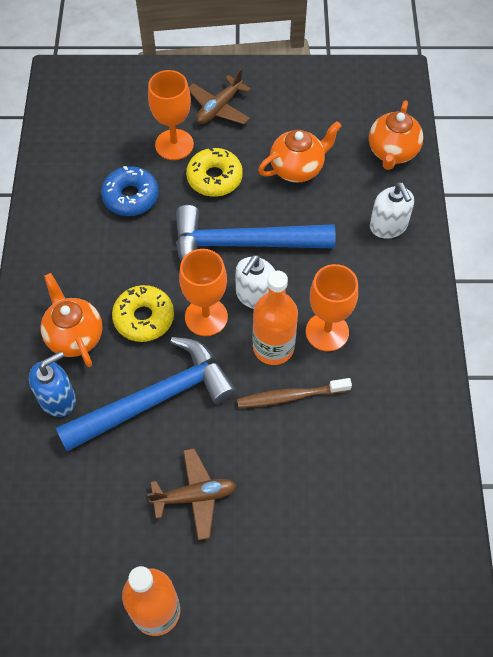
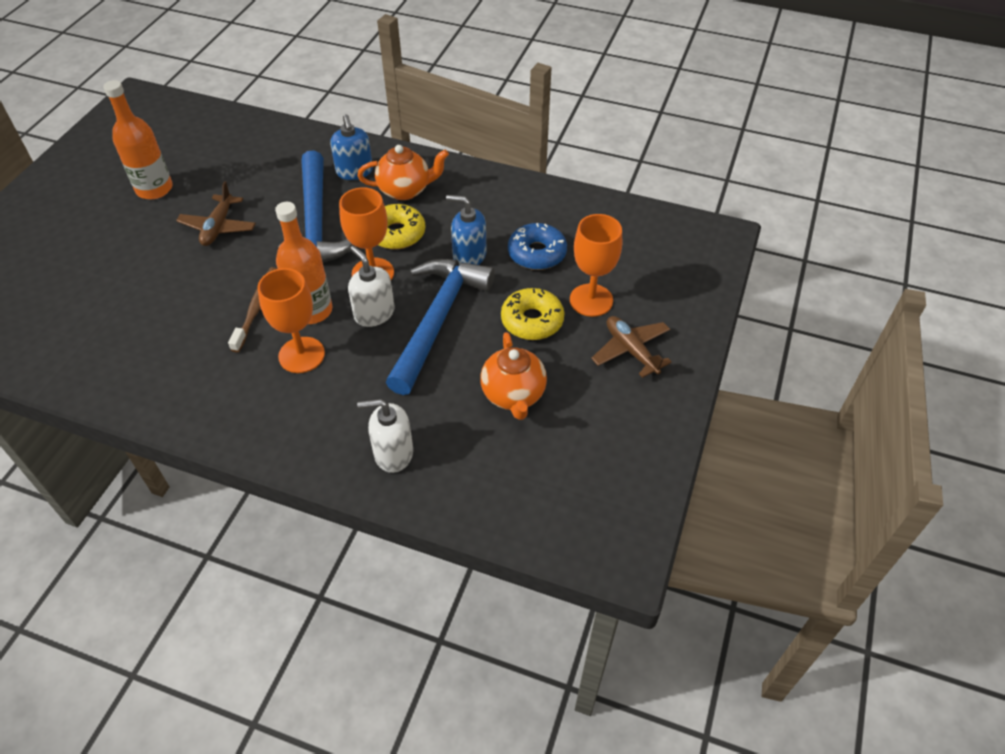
camera: 110 degrees right, 10 degrees down
orange teapot [369,100,423,170] -> none
none -> blue soap dispenser [446,195,486,265]

